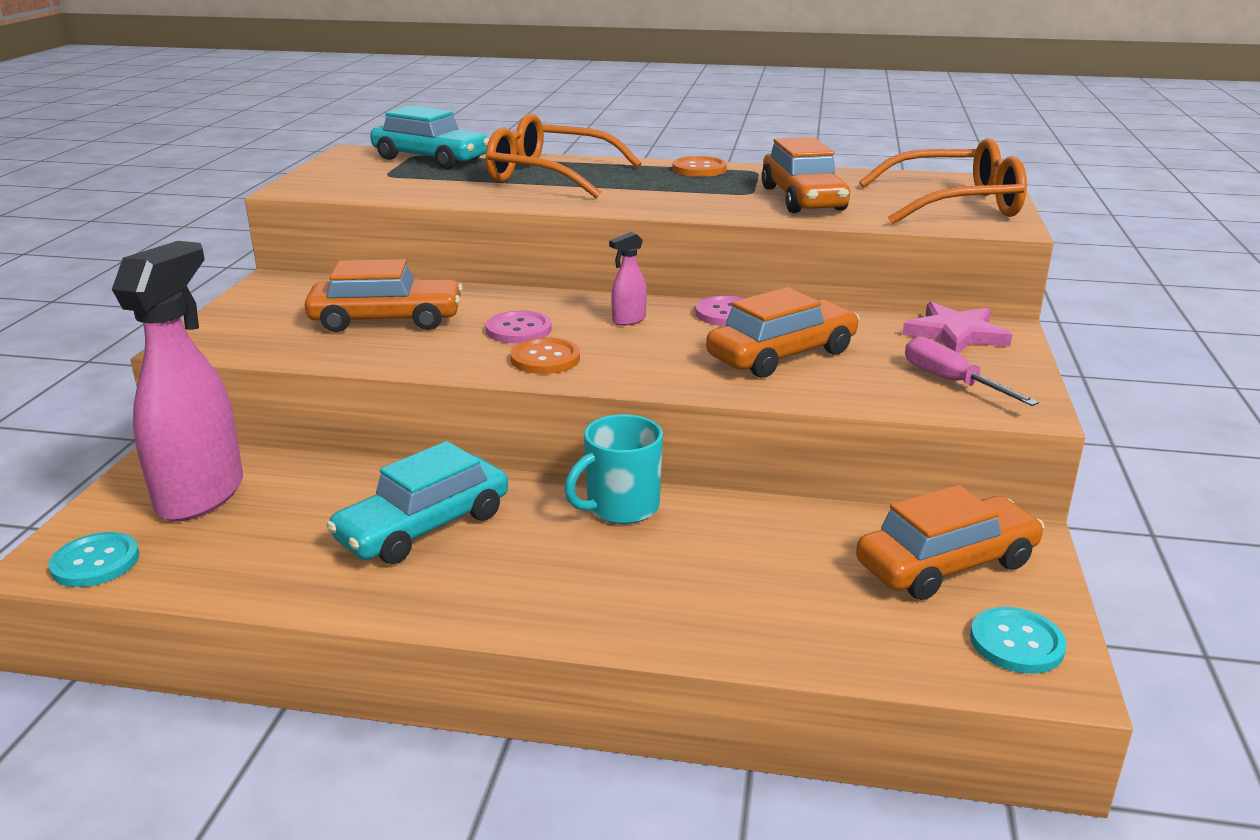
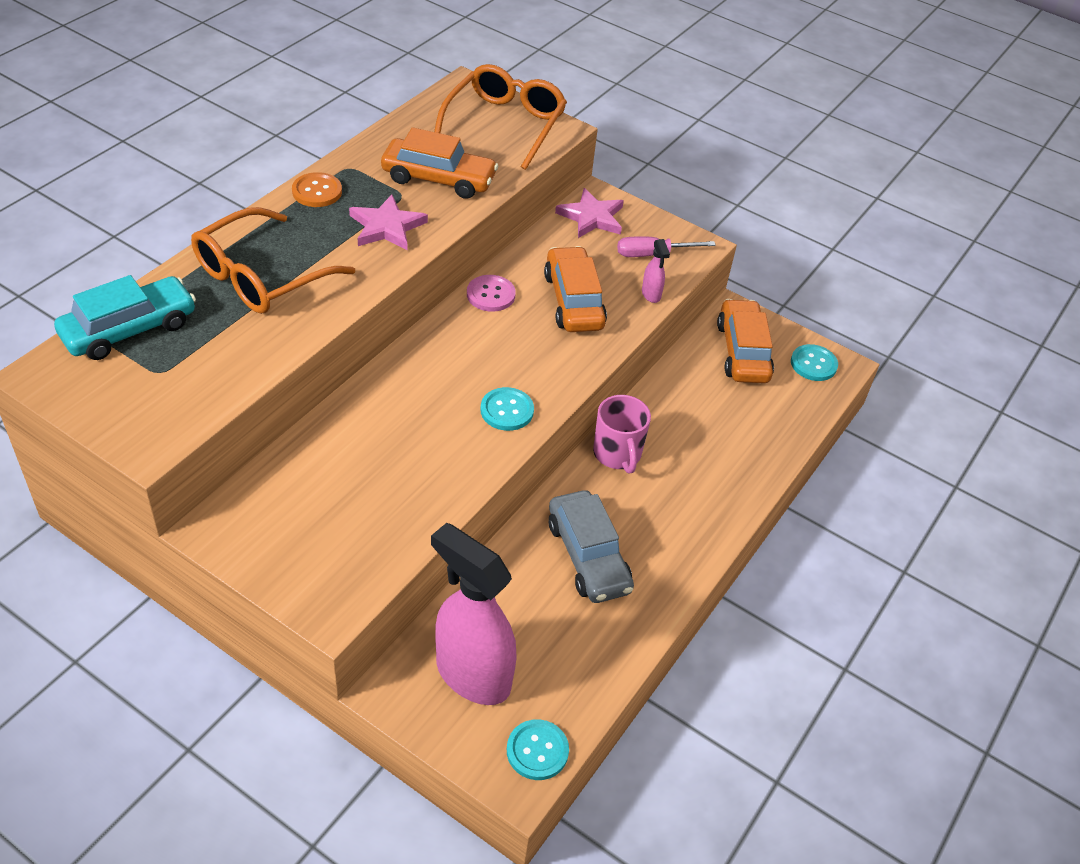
camera: 70 degrees left, 20 degrees up
orange car [305,259,463,332] -> none
turquoise car [326,441,508,564] -> grey car [549,490,634,603]
pink button [486,311,552,343] -> none
orange button [510,338,580,374] -> turquoise button [480,387,534,431]
turquoise mug [565,414,663,524] -> pink mug [593,395,651,474]
pink spray bottle [609,232,647,326] -> pink spray bottle moved to [642,239,670,303]
none -> pink star [349,194,428,250]

